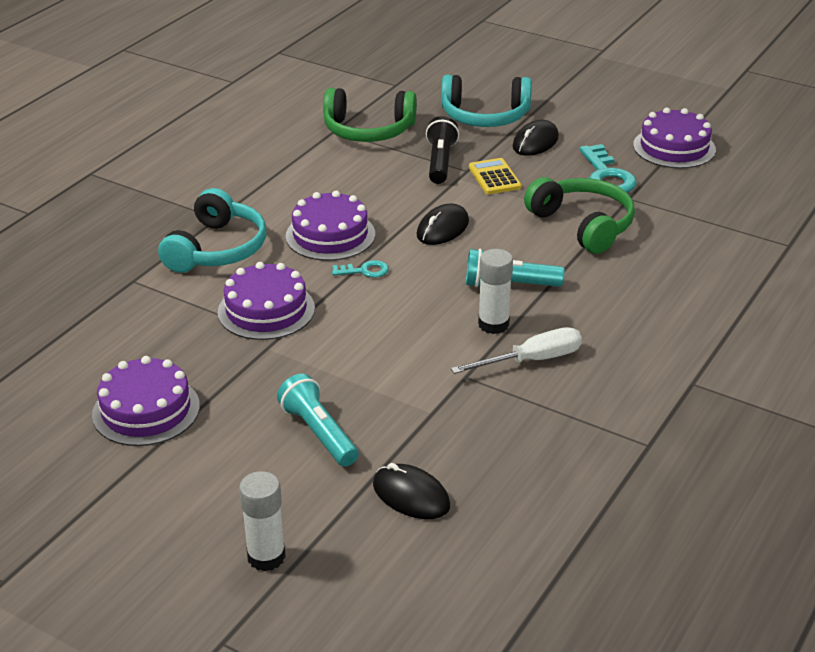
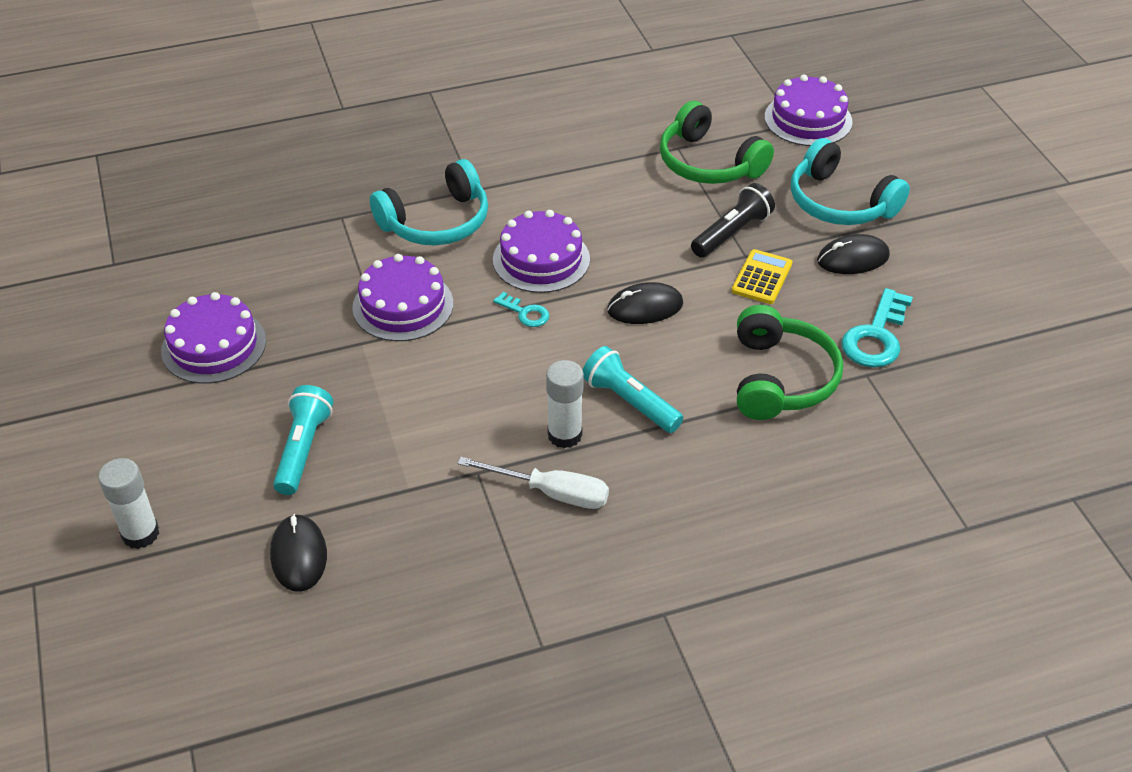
camera: 40 degrees right, 10 degrees up
purple cake [633,108,716,169] -> purple cake moved to [765,74,853,146]

